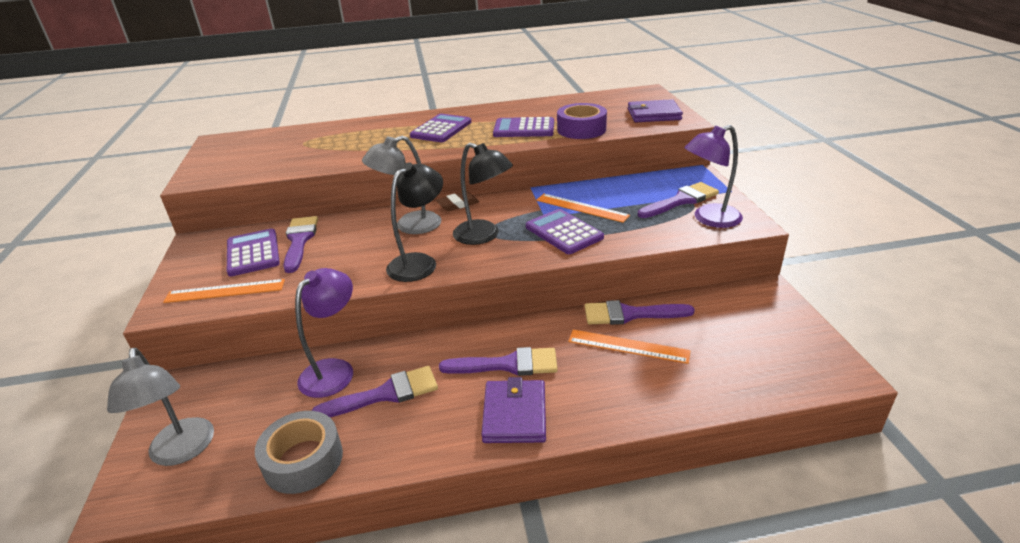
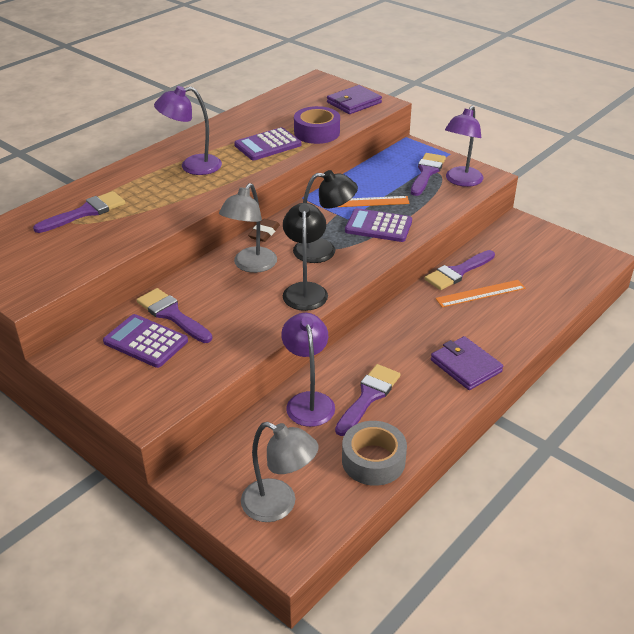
camera: 40 degrees left, 5 degrees up
orange ruler [163,279,285,303] -> none
purple calculator [410,114,471,142] -> purple lamp [154,86,222,175]
purple brush [439,347,558,376] -> purple brush moved to [33,191,125,233]

